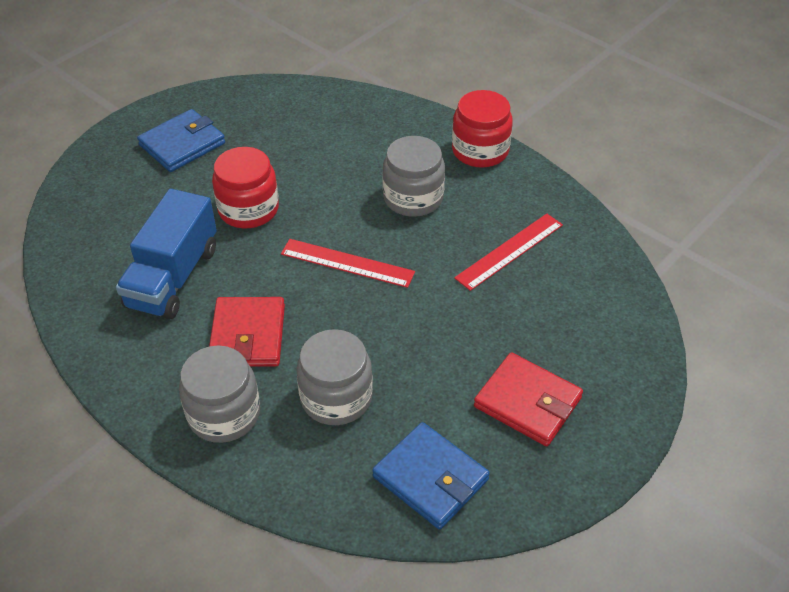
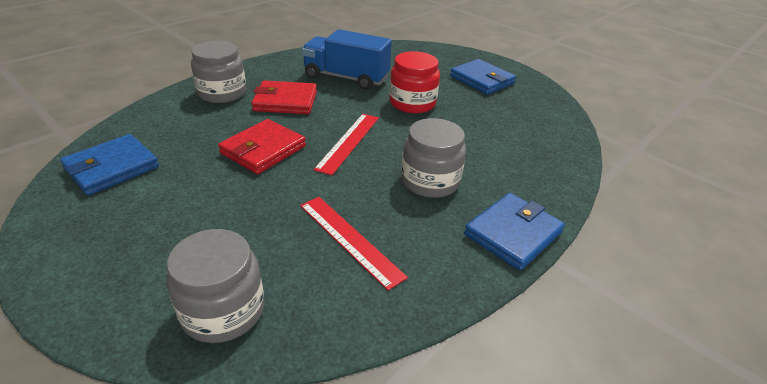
camera: 90 degrees right, 10 degrees down
grey jar [296,329,373,425] -> grey jar moved to [167,229,264,343]
red jar [452,90,513,168] -> blue wallet [464,193,565,271]
red wallet [474,352,583,446] -> red wallet moved to [218,119,306,174]

